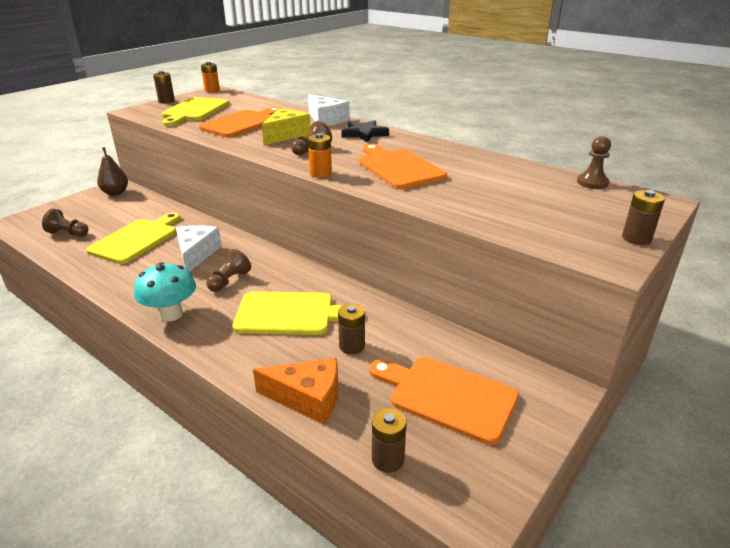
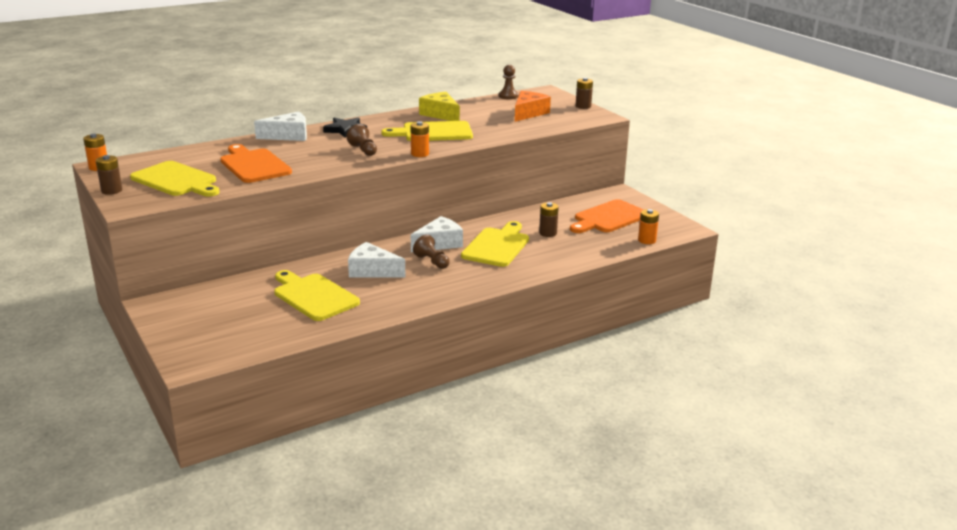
camera: 70 degrees left, 5 degrees down
brown pawn [42,208,88,237] -> none
brown pear [97,147,128,196] -> none
turquoise mushroom [134,262,196,322] -> none
orange cheese [253,358,338,425] -> orange cheese moved to [515,91,551,122]
yellow cheese [262,108,311,145] -> yellow cheese moved to [419,92,460,121]
orange cutting board [359,144,447,189] -> yellow cutting board [382,121,473,141]
brown battery [372,408,406,472] -> orange battery [638,209,659,244]
none -> white cheese [411,216,463,252]

